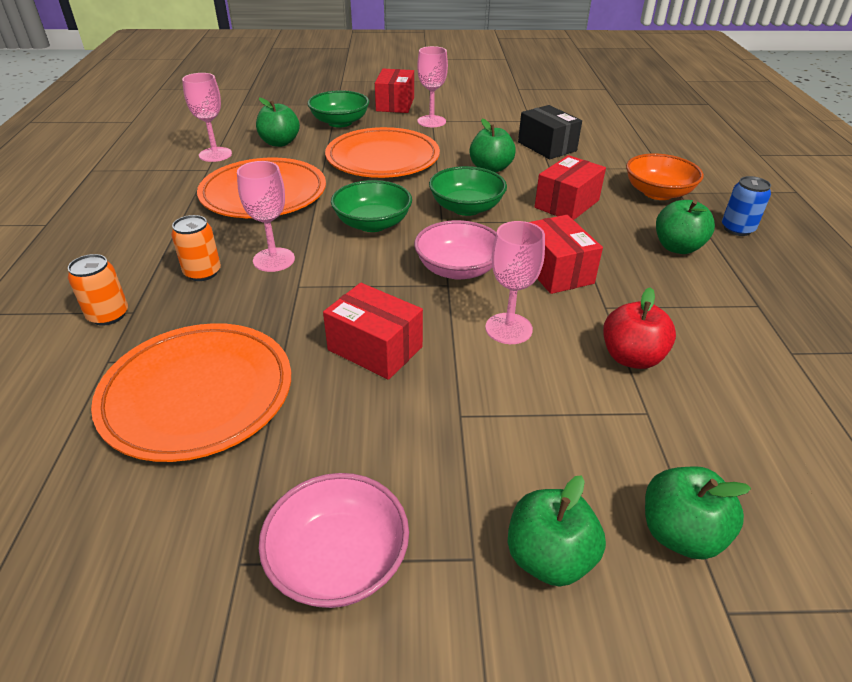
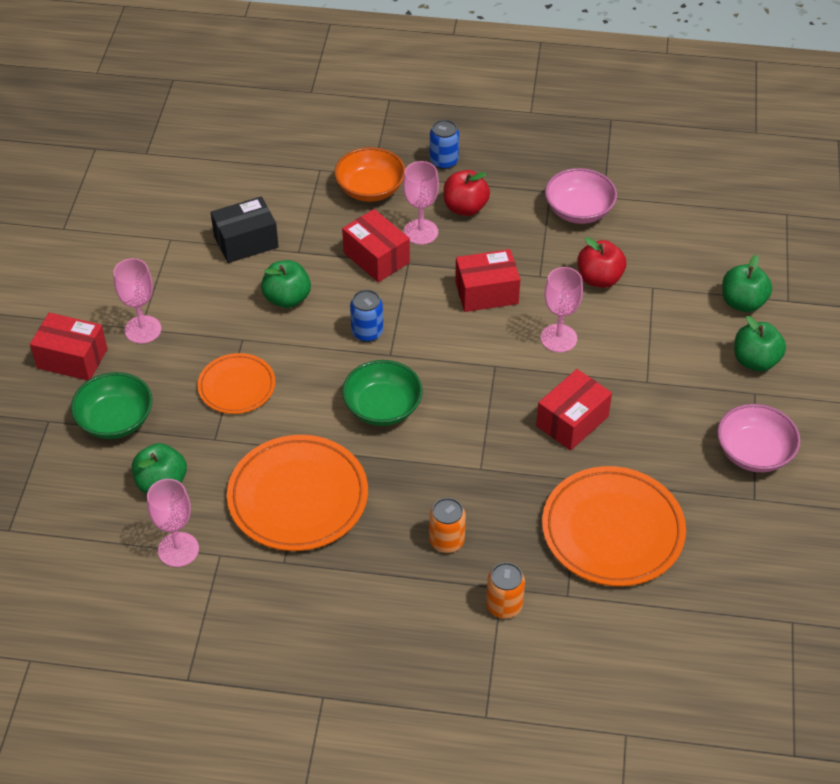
camera: 80 degrees left, 10 degrees up
pink goblet [237,161,295,272] -> pink goblet moved to [403,161,439,245]
orange plate [325,127,440,178] -> orange plate [198,353,275,414], size x0.58
pink bowl [414,220,496,280] -> pink bowl moved to [545,168,617,224]
green bowl [429,166,507,216] -> blue can [350,290,383,342]
green apple [656,200,715,254] -> red apple [443,170,490,216]

